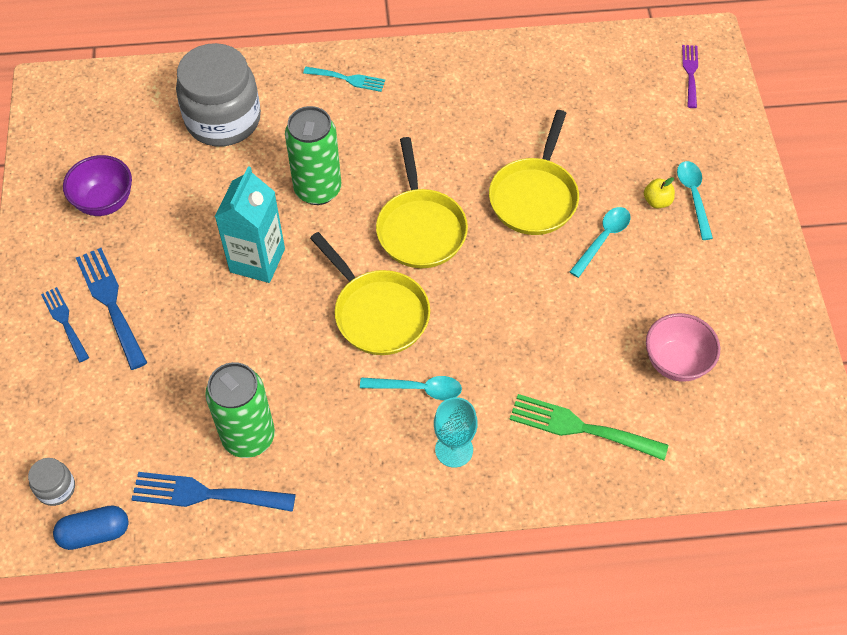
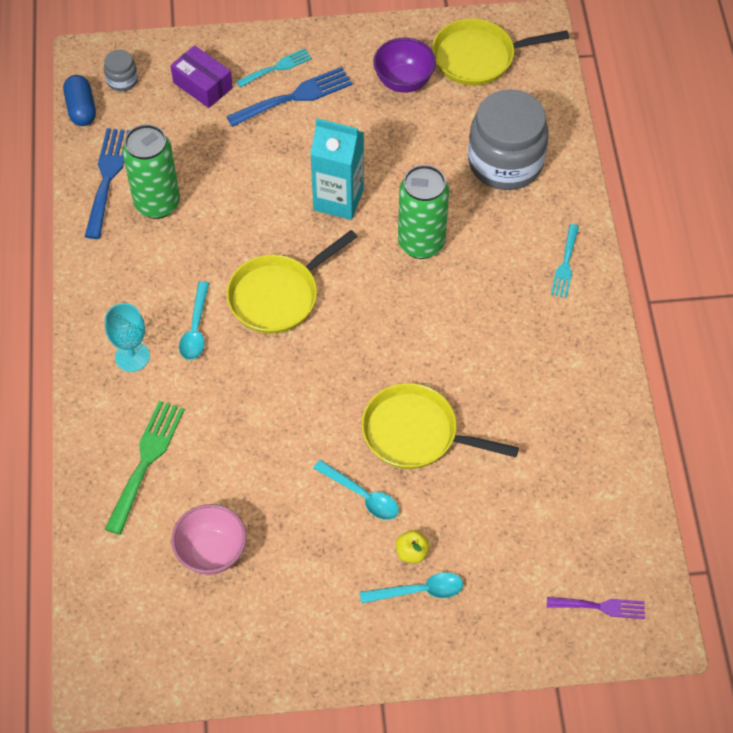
camera: 90 degrees right, 0 degrees up
blue fork [41,287,89,362] -> turquoise fork [236,48,312,87]
yellow pan [376,137,468,268] -> yellow pan moved to [432,18,569,86]
none -> purple box [170,45,233,108]

